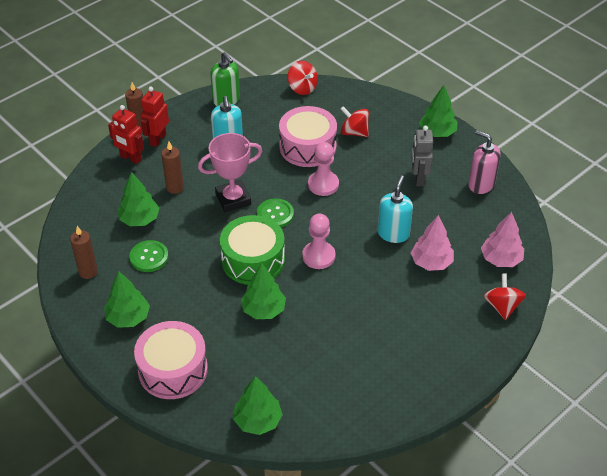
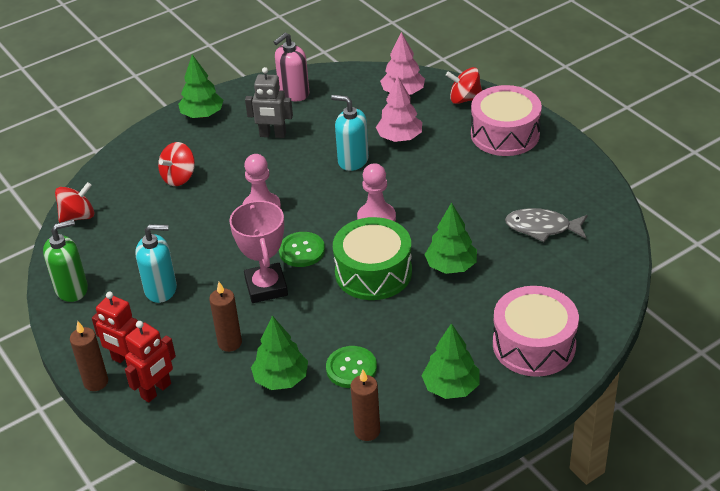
camera: 80 degrees left, 5 degrees down
green tree [233,376,283,435] -> none
pink drum [279,106,337,167] -> pink drum moved to [471,85,542,156]
none -> grey fish [505,208,588,242]

